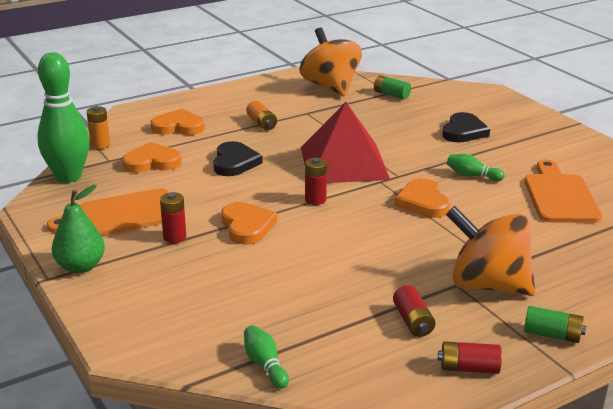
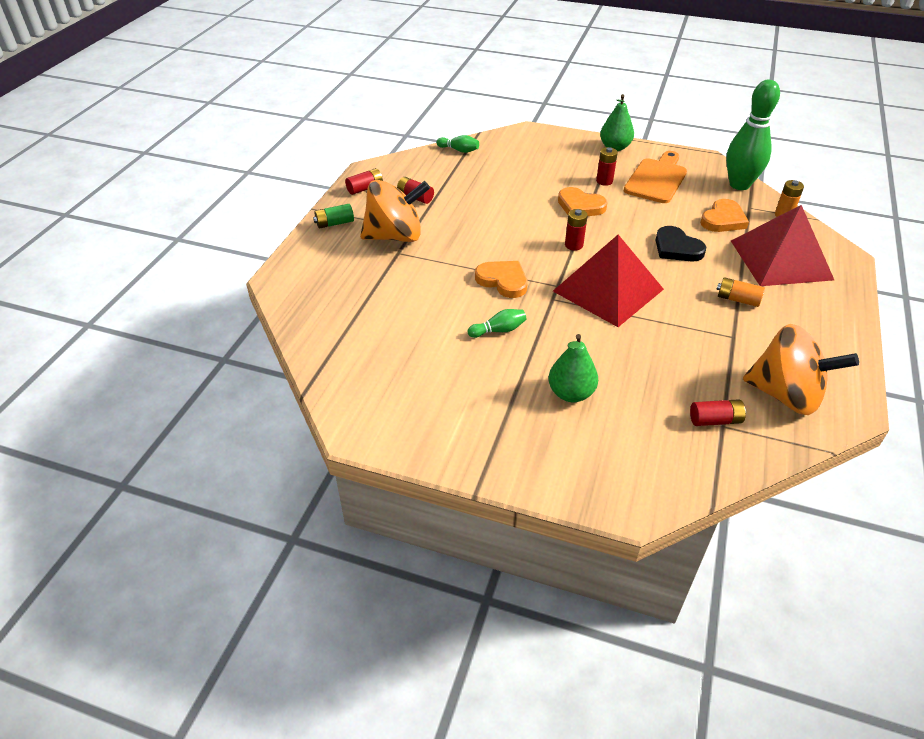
camera: 140 degrees right, 15 degrees up
orange heart [151,109,205,135] -> red pyramid [731,205,834,286]
green battery [374,75,411,99] -> red battery [690,399,746,426]
black heart [442,112,490,142] -> green pear [549,334,598,402]
orange cutting board [524,160,602,223] -> none

